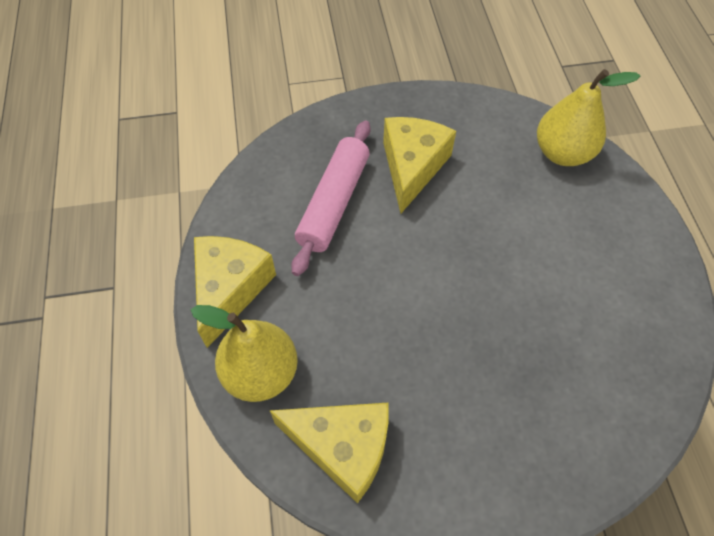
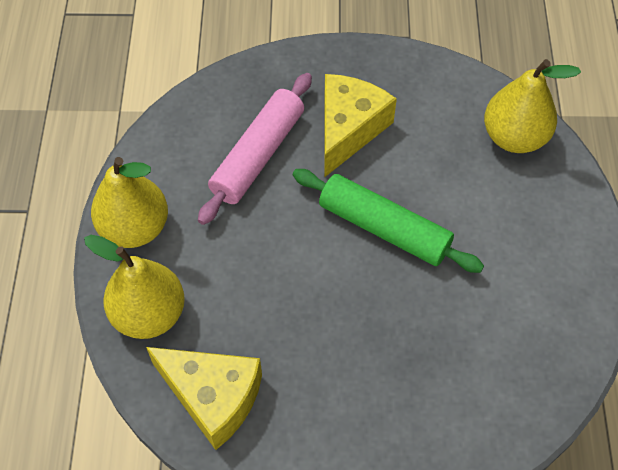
camera: 10 degrees right, 0 degrees up
yellow cheese [194,236,276,348] -> yellow pear [91,157,168,248]
none -> green rolling pin [293,169,484,273]

